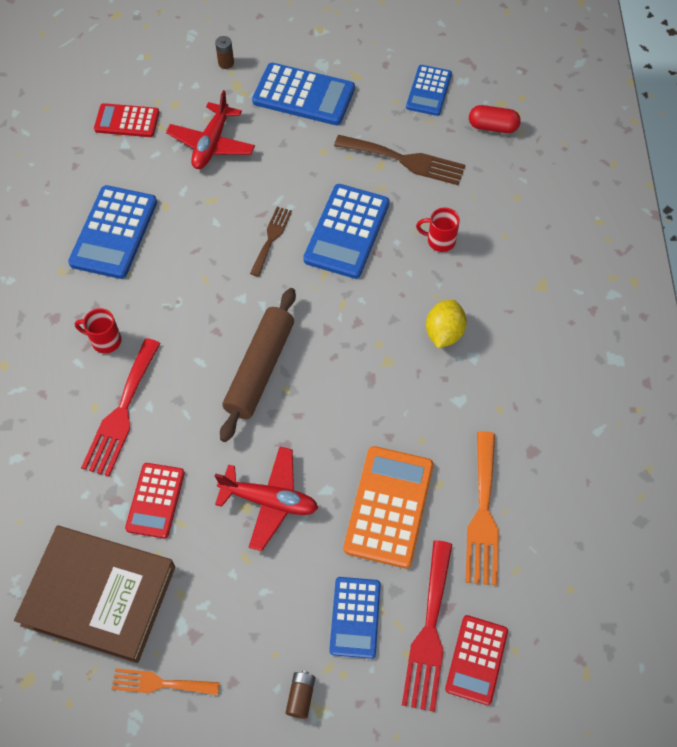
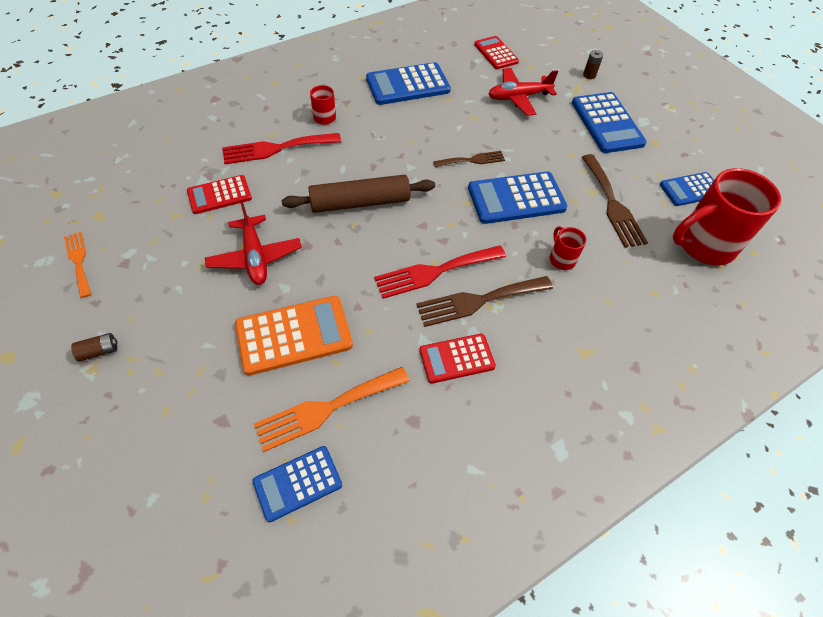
camera: 55 degrees right, 5 degrees down
brown book [14,526,175,663] -> none
blue calculator [329,577,381,659] -> blue calculator moved to [252,446,342,522]
red fork [402,540,452,712] -> red fork moved to [374,245,506,299]
yellow lemon [426,300,467,348] -> brown fork [416,276,553,327]
red calculator [445,615,508,705] -> red calculator moved to [419,334,496,384]
red capsule [469,105,521,133] -> red mug [673,168,781,266]

